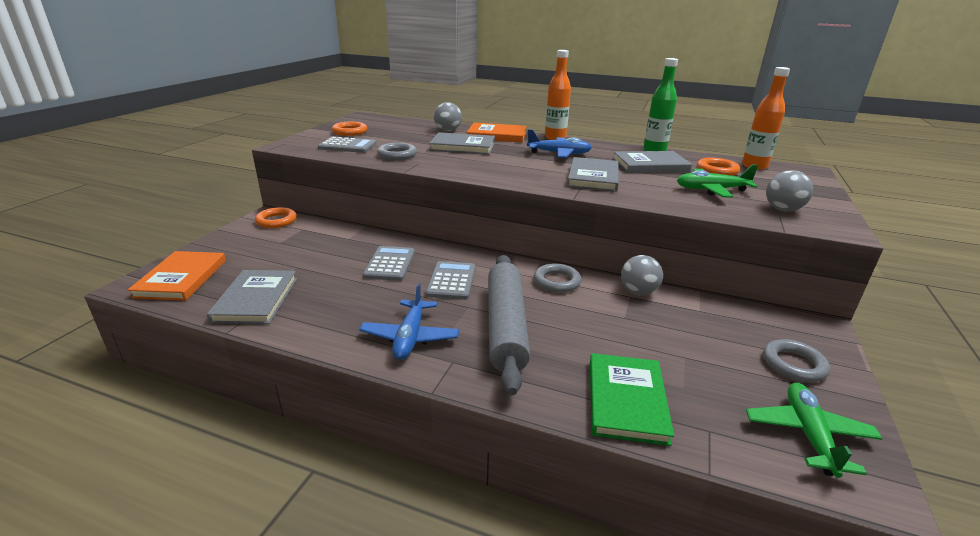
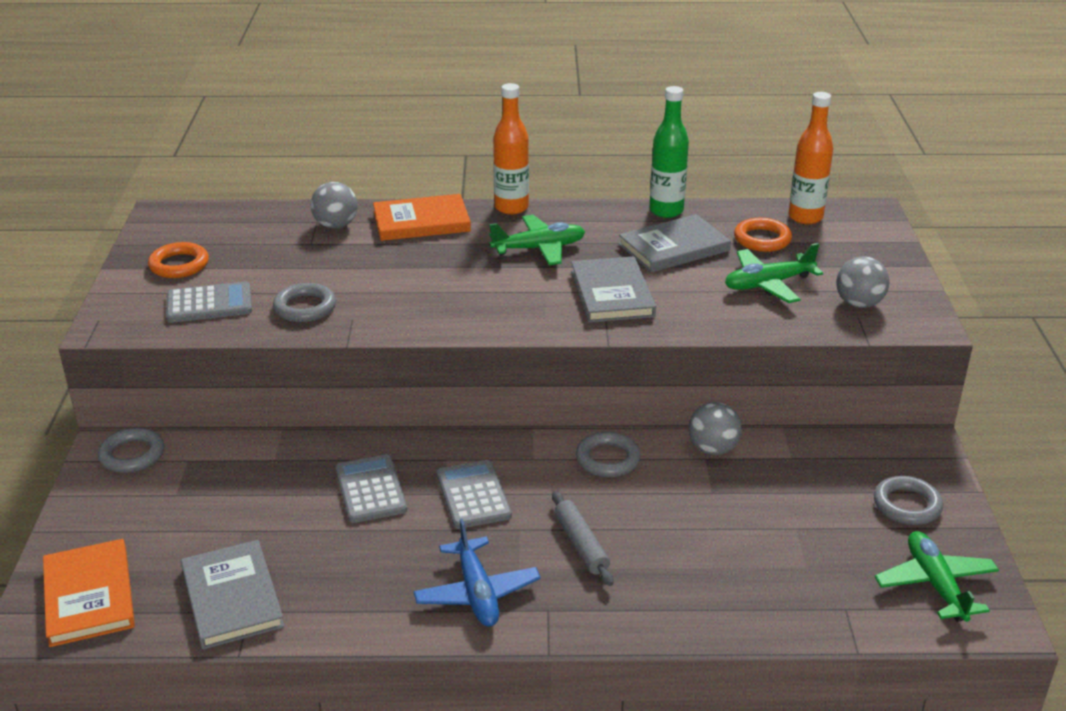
camera: 20 degrees left, 5 degrees up
orange ring [255,207,297,228] -> grey ring [98,428,164,473]
grey book [429,132,495,154] -> none
grey rolling pin [488,255,530,395] -> grey rolling pin [552,491,614,586], size x0.50
blue plane [527,129,592,158] -> green plane [489,215,585,265]
green book [590,353,674,446] -> none

